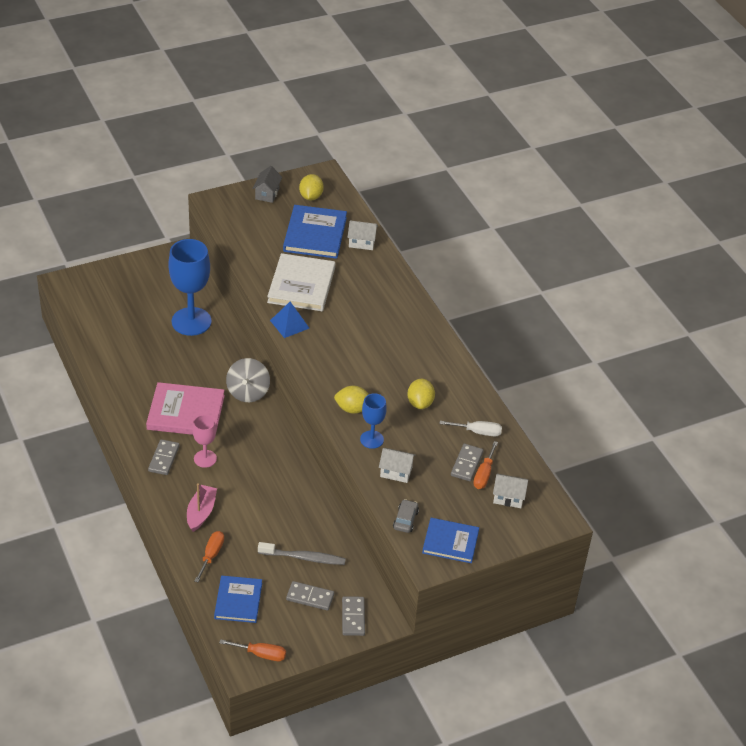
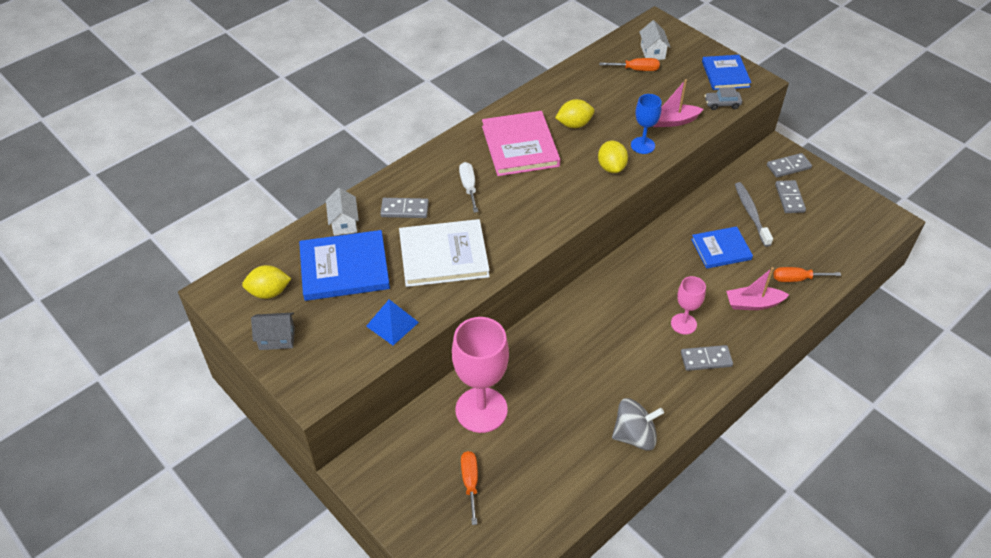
camera: 105 degrees left, 5 degrees up
pink book [146,382,225,435] -> pink book moved to [482,111,561,176]
blue goblet [168,239,212,336] -> pink goblet [452,317,509,433]
blue book [214,576,262,623] -> blue book moved to [691,226,753,269]
orange screwdriver [219,639,286,661] -> orange screwdriver moved to [461,451,478,525]
grey spinning top [226,358,270,402] -> grey spinning top moved to [612,398,664,451]
blue pyramid [270,302,309,338] -> blue pyramid moved to [366,299,419,346]
white house [379,448,416,483] -> pink boat [653,79,703,127]
white screwdriver [439,421,502,436] -> white screwdriver moved to [459,162,478,213]
grey domino [451,444,483,481] -> grey domino moved to [380,198,429,218]

